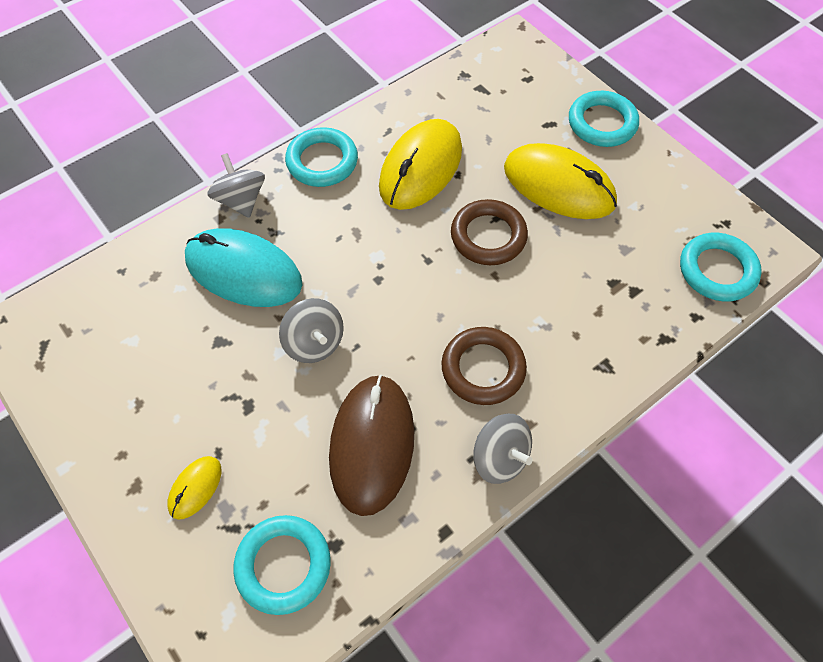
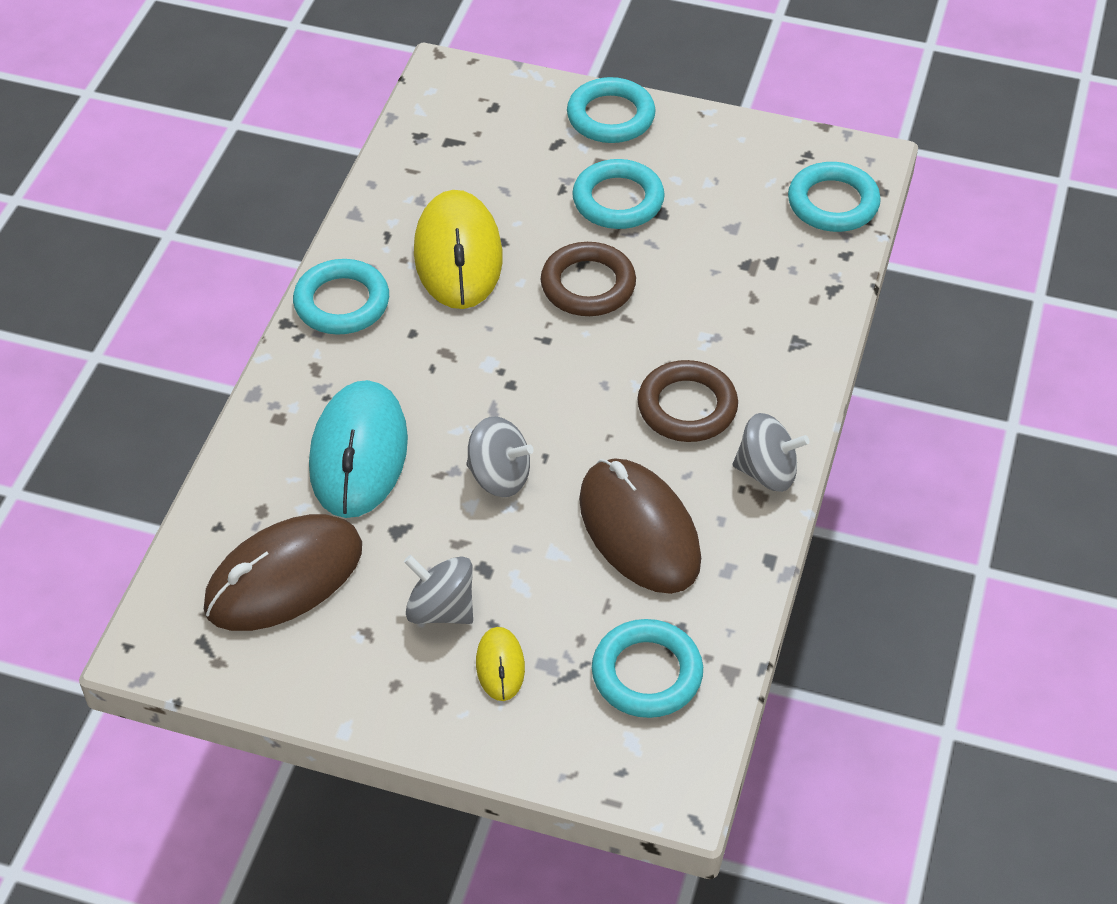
camera: 35 degrees left, 10 degrees down
turquoise mouse [185,228,303,307] -> turquoise mouse turned 75 degrees counterclockwise [309,380,408,518]
grey spinning top [207,153,265,218] -> grey spinning top moved to [404,555,473,624]
yellow mouse [504,143,617,219] -> turquoise ring [572,159,665,229]
none -> brown mouse [204,514,362,631]

